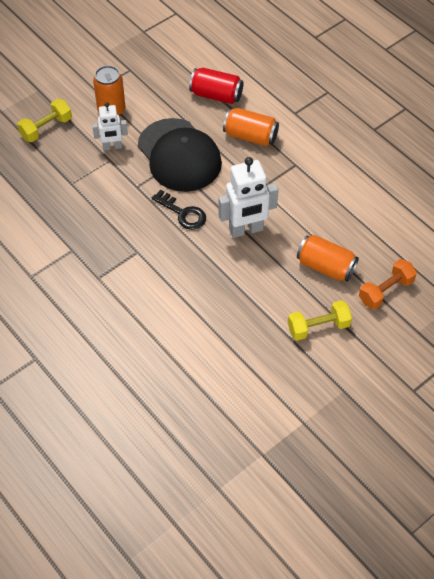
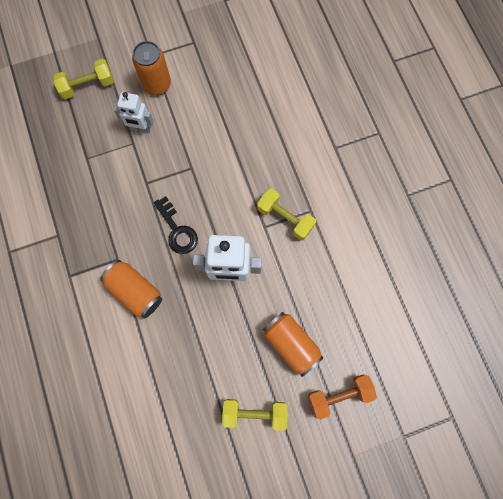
camera: 20 degrees right, 20 degrees up
black cap [138,118,222,192] -> none
red can [189,68,243,104] -> none
orange can [223,108,279,146] -> orange can moved to [100,260,162,318]
none -> yellow dumbbell [257,189,316,241]

